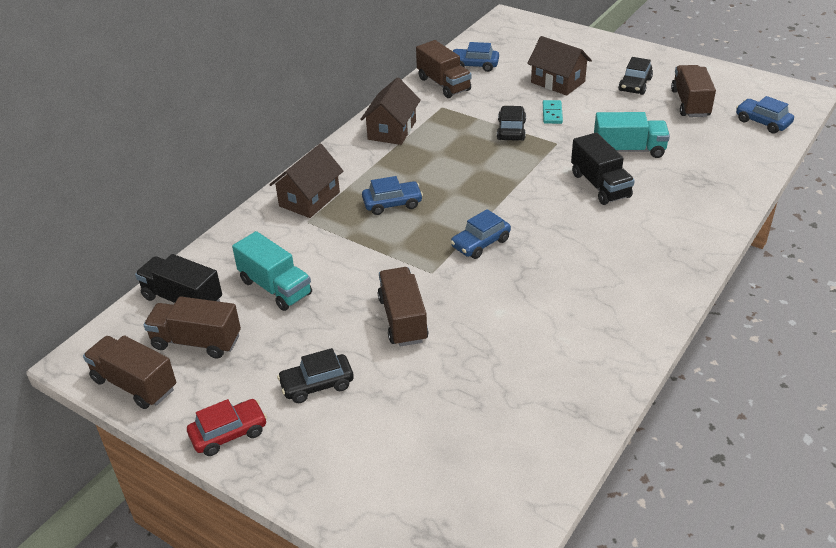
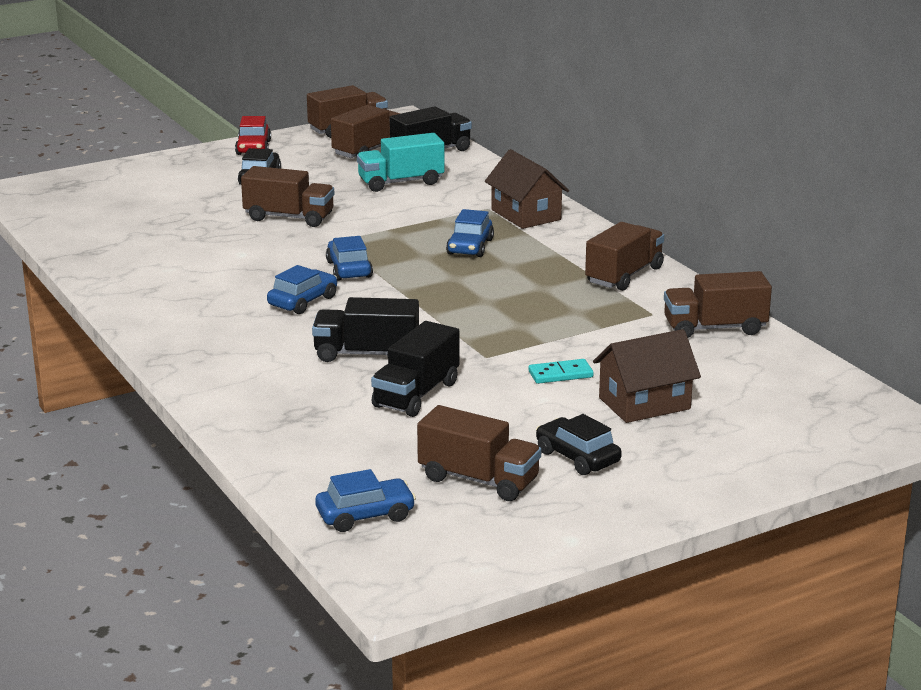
camera: 115 degrees right, 15 degrees down
brown house [360,77,421,145] -> brown truck [585,222,664,291]
blue car [452,42,499,72] -> blue car moved to [267,265,337,314]
black car [497,106,526,141] -> none
turquoise domino [543,100,563,124] -> turquoise domino turned 45 degrees counterclockwise [528,359,594,384]
turquoise truck [594,112,670,158] -> black truck [371,321,459,417]

